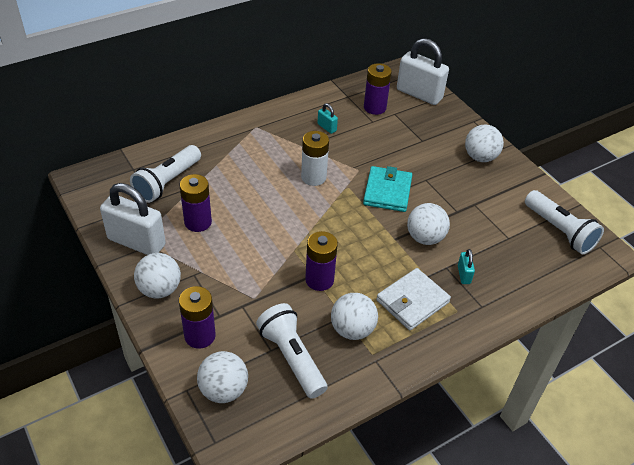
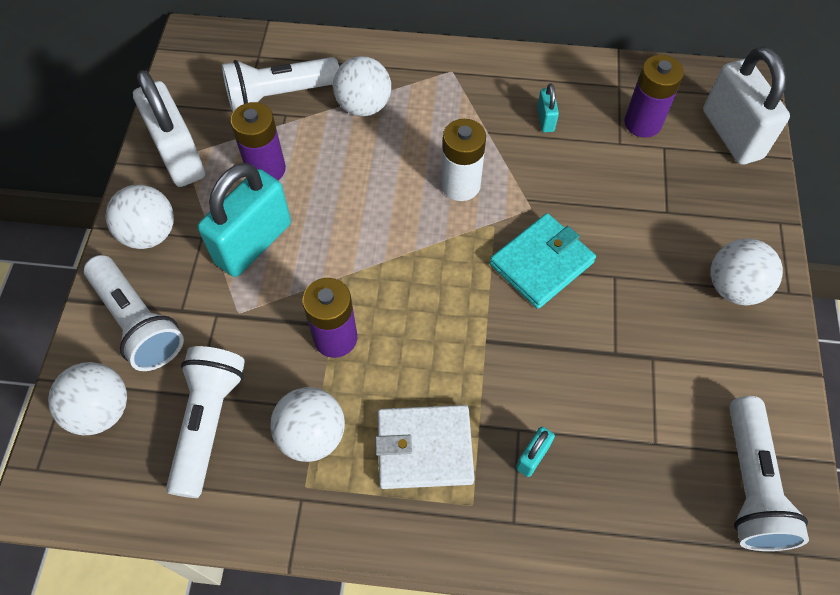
camera: 40 degrees right, 15 degrees up
purple battery [179,286,216,349] -> white flashlight [84,255,184,371]
white ball [407,203,450,245] -> white ball moved to [333,56,391,117]
none -> turquoise padlock [197,163,291,277]

